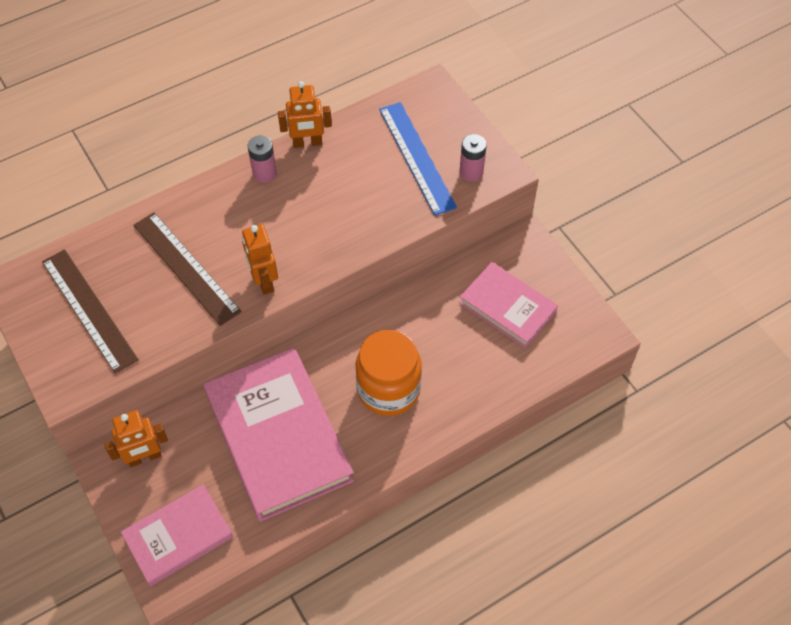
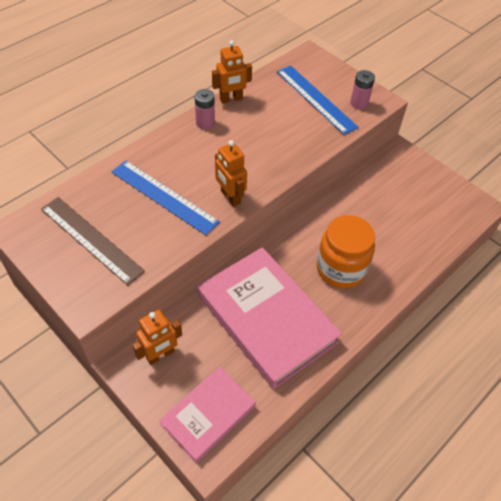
camera: 15 degrees left, 5 degrees down
brown ruler [133,212,242,326] -> blue ruler [112,161,220,235]
pink book [459,262,558,348] -> none

